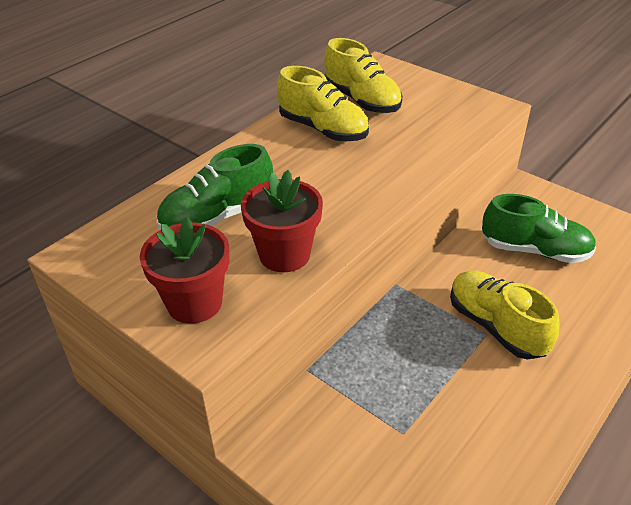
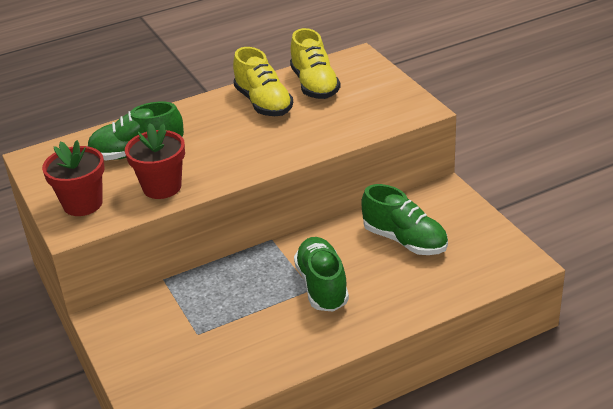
camera: 25 degrees right, 5 degrees down
yellow shoe [450,270,559,359] -> green shoe [294,237,349,312]

